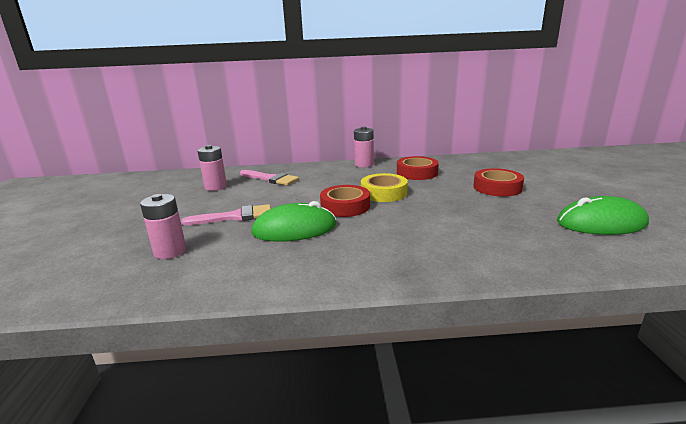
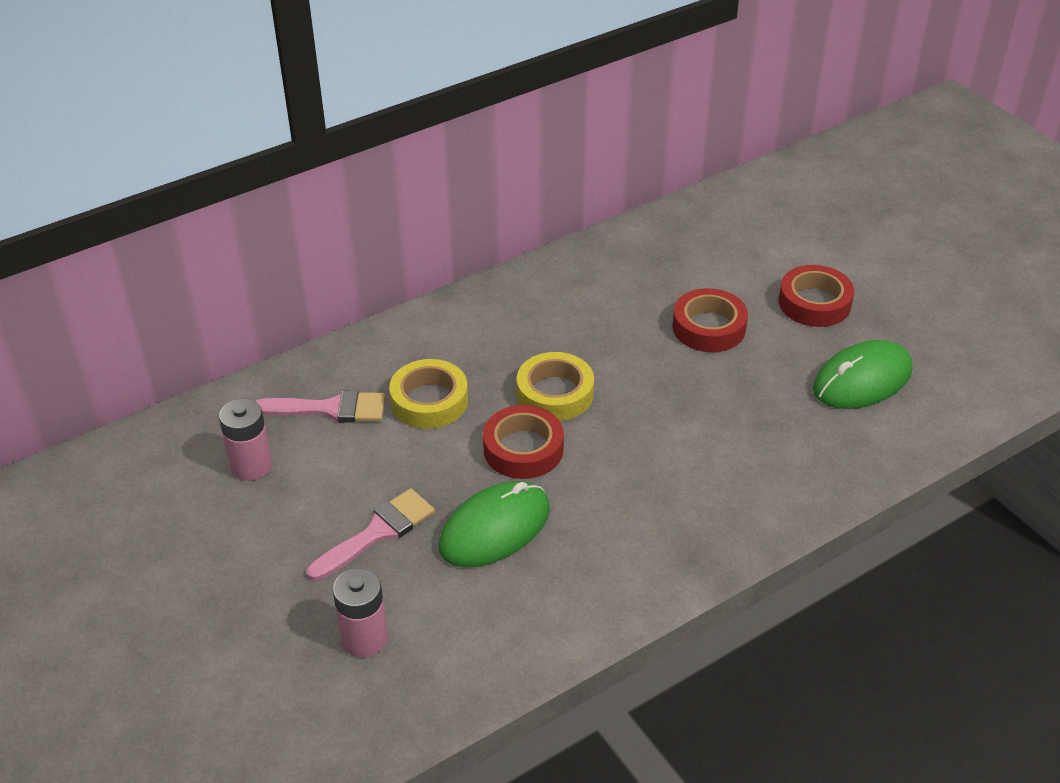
camera: 30 degrees left, 20 degrees up
pink battery [354,127,374,168] -> none
red tape [397,156,439,180] -> red tape moved to [779,265,854,327]
none -> yellow tape [389,359,468,429]

